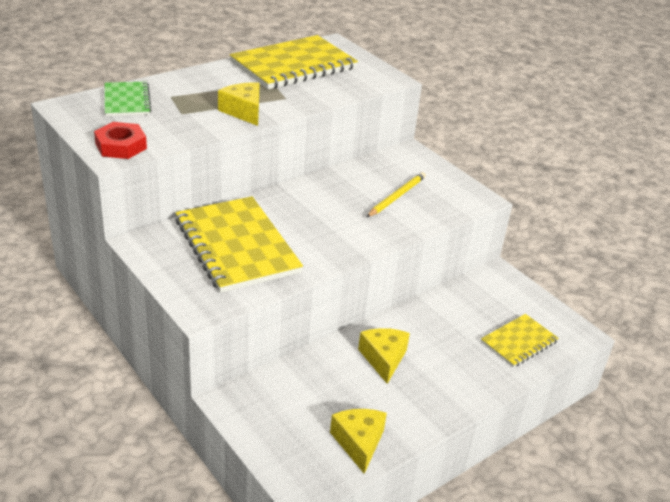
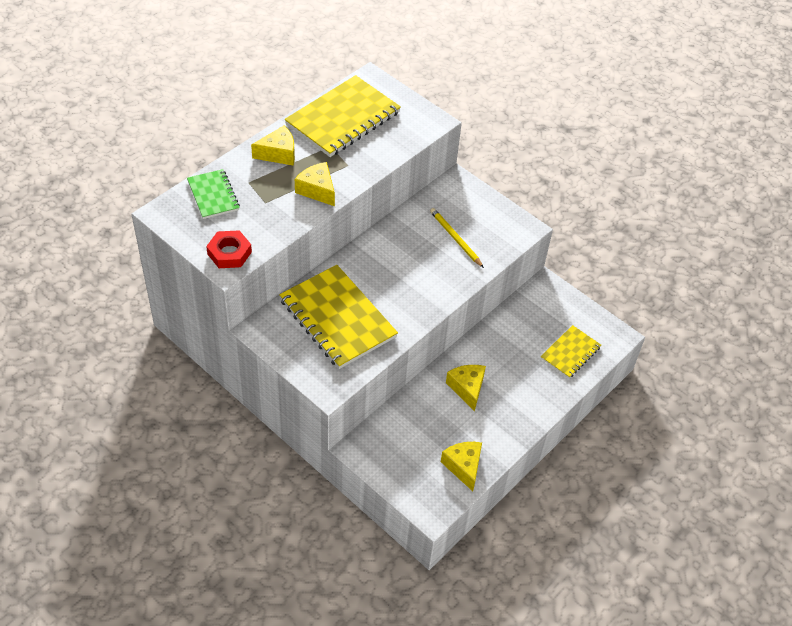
camera: 10 degrees left, 15 degrees up
yellow pencil [367,172,426,217] -> yellow pencil turned 60 degrees counterclockwise [430,208,484,268]
none -> yellow cheese [251,126,295,166]

